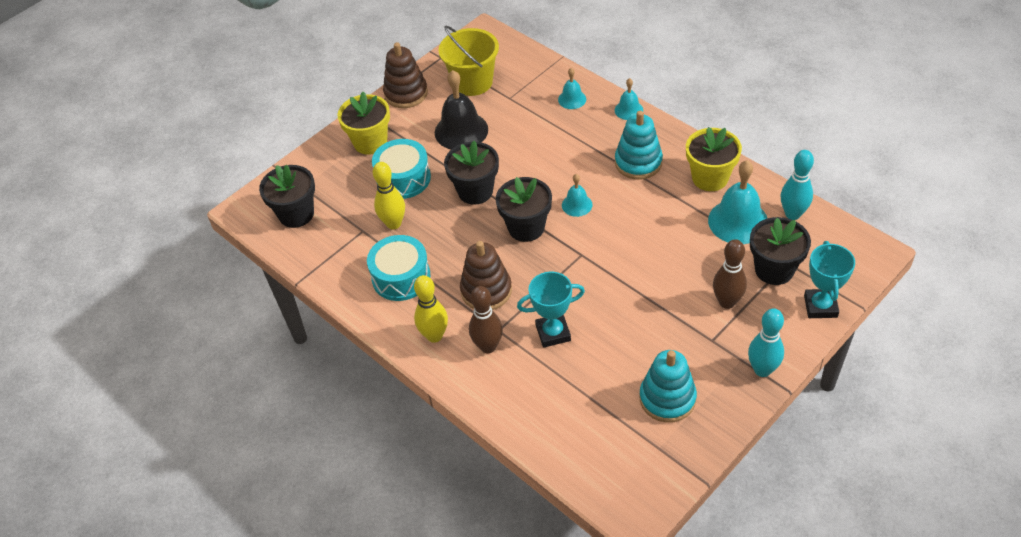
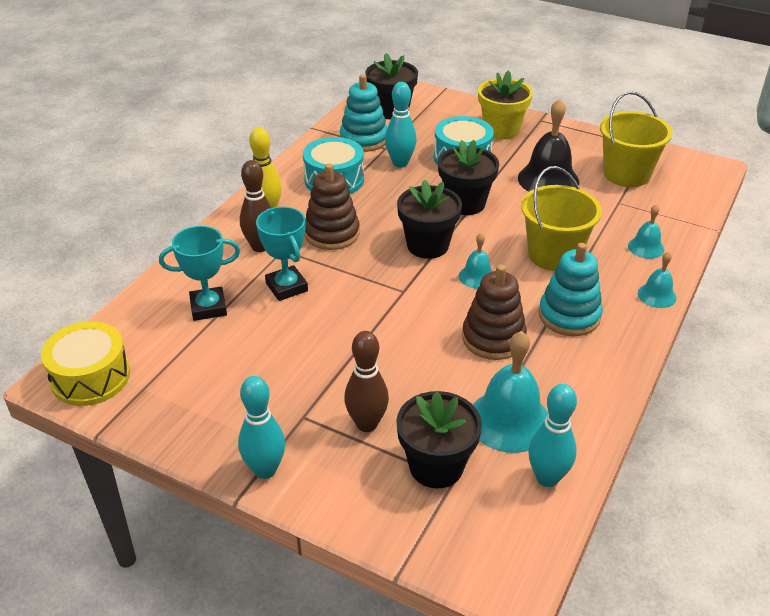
camera: 70 degrees right, 10 degrees down
yellow bowling pin [373,162,405,230] -> turquoise bowling pin [385,82,417,168]
brown stacking toy [383,42,428,108] -> brown stacking toy moved to [462,265,527,360]
turquoise stacking toy [639,350,697,423] -> turquoise stacking toy moved to [340,74,387,152]
yellow flower pot [686,127,742,191] -> none
turquoise trophy [804,241,855,318] -> turquoise trophy moved to [159,226,240,321]
none -> yellow drum [41,321,130,406]
none -> yellow bucket [521,166,602,271]

